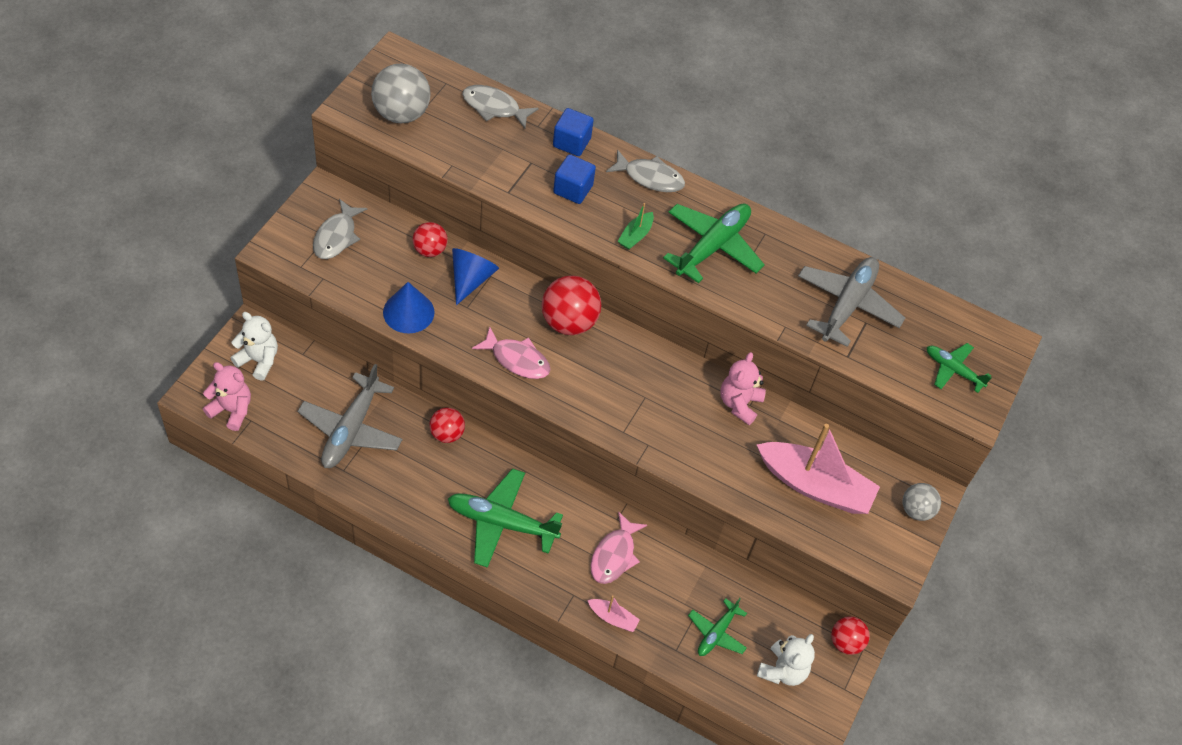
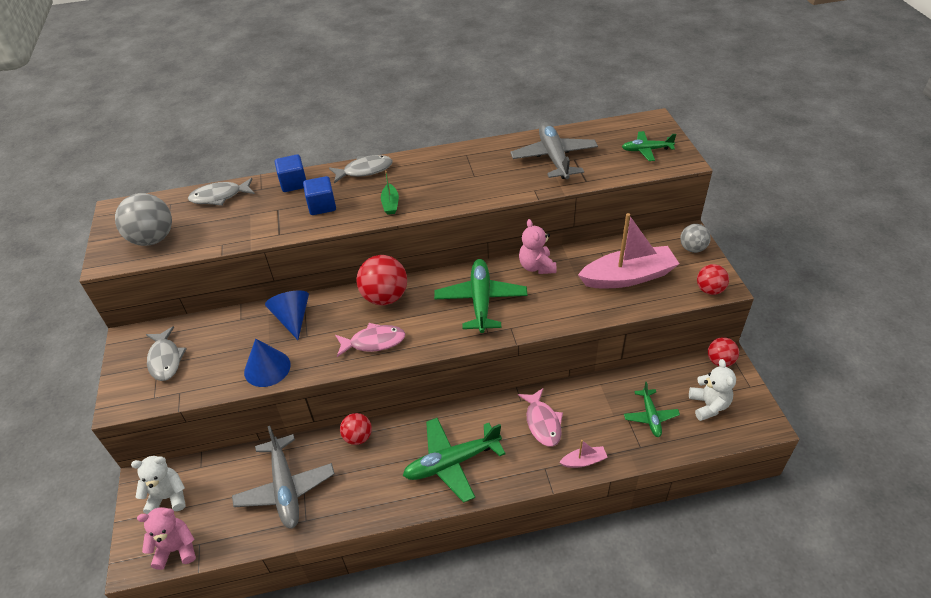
camera: 30 degrees left, 10 degrees down
red ball [412,222,448,257] -> red ball moved to [697,264,729,295]
green plane [663,204,765,283] -> green plane moved to [434,259,527,333]

